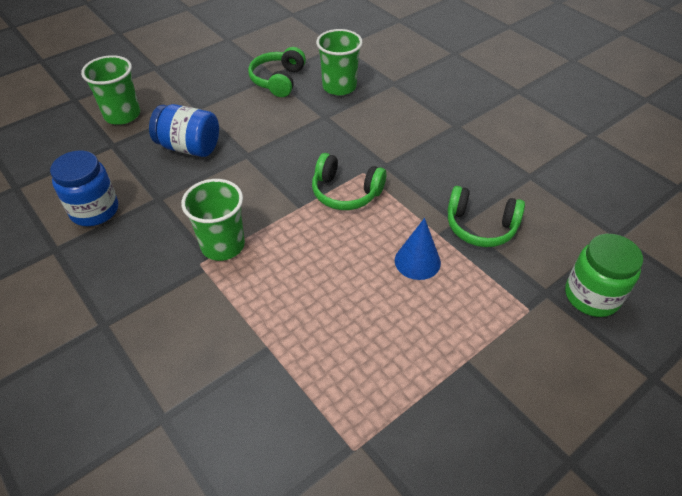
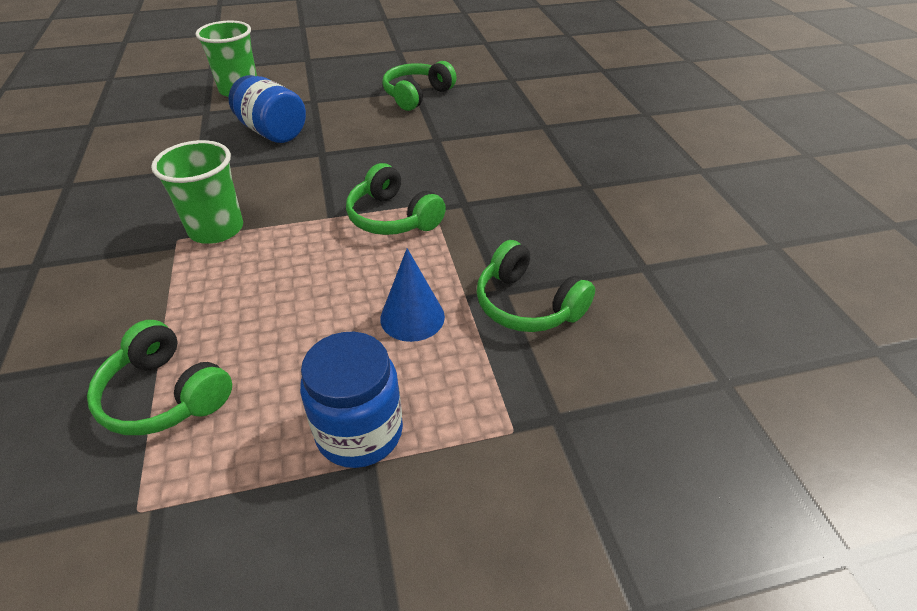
camera: 25 degrees right, 5 degrees down
blue jar [50,150,118,226] -> blue jar moved to [300,332,403,468]
green cup [316,29,363,95] -> none
green jar [565,234,643,317] -> none
none -> green headphones [87,320,232,435]

